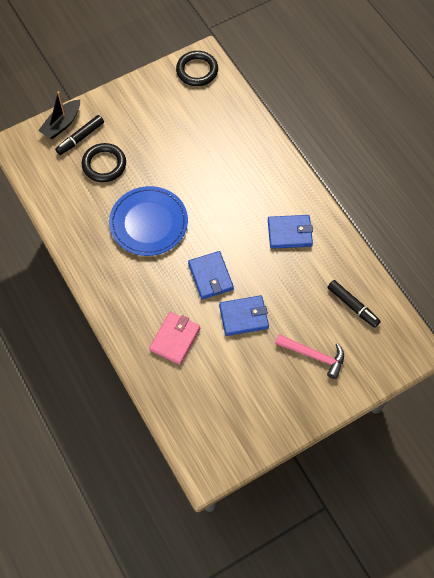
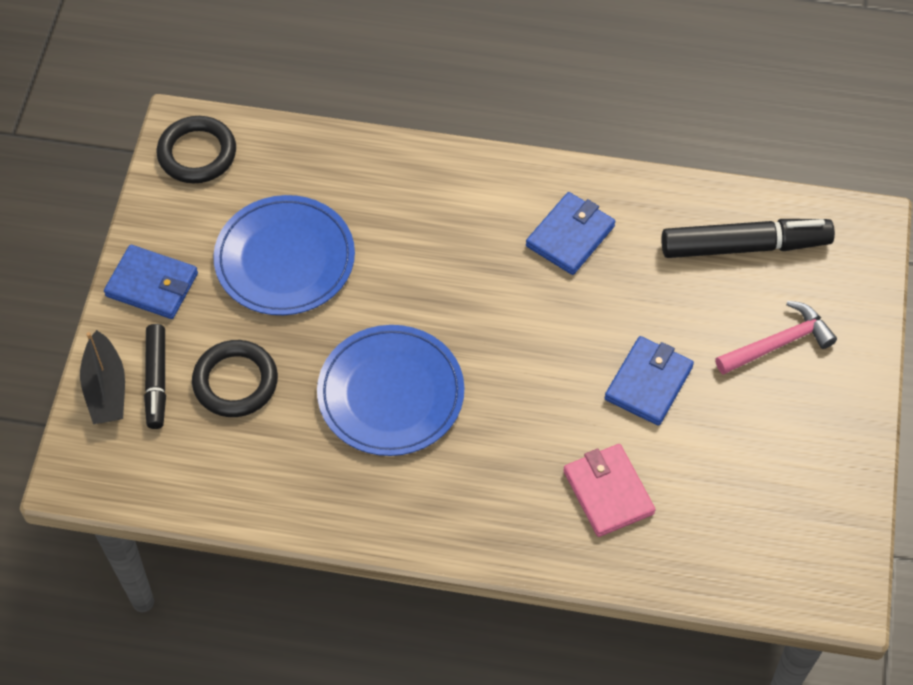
camera: 50 degrees left, 5 degrees down
blue wallet [188,251,234,299] -> blue wallet moved to [104,245,198,319]
black marker [327,280,381,328] -> black marker [662,219,835,258], size x1.59
none -> blue plate [213,195,355,315]

